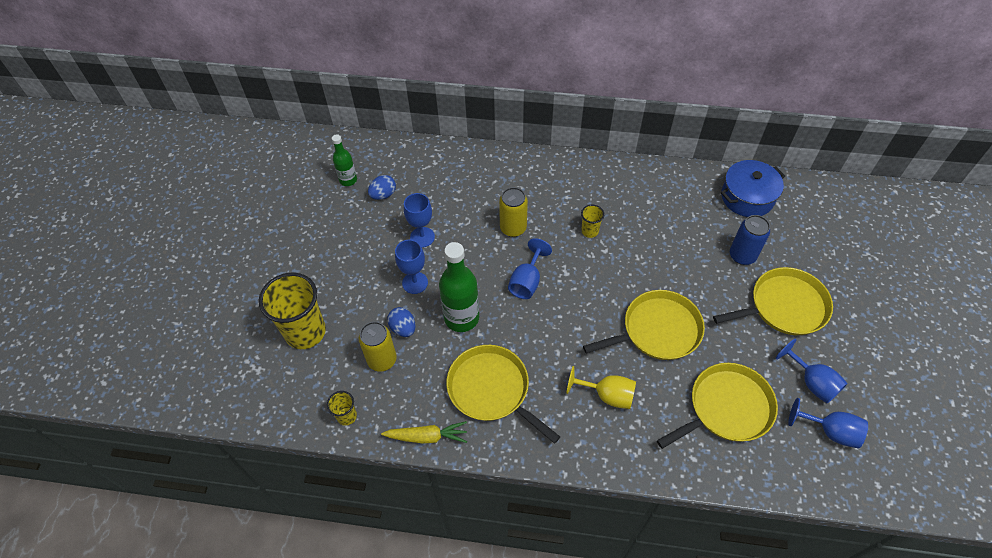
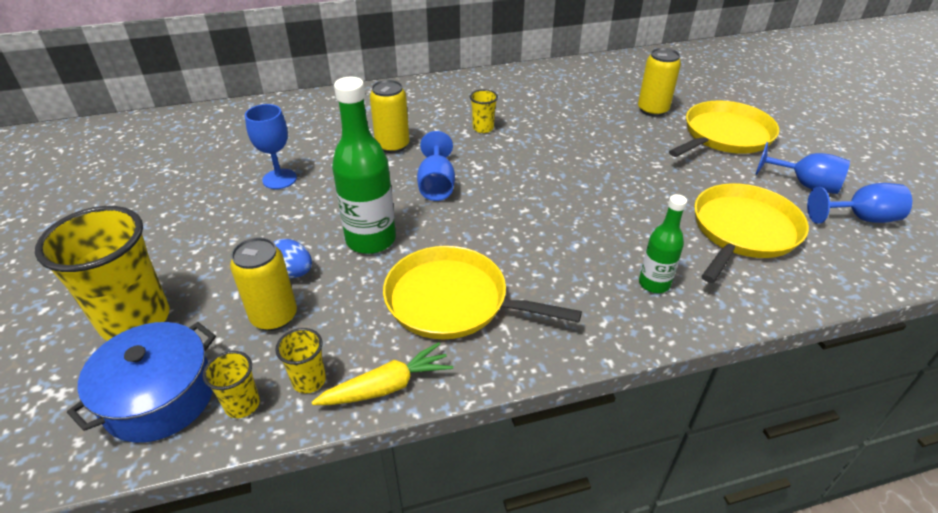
camera: 25 degrees left, 15 degrees down
green bottle [332,134,357,186] -> green bottle moved to [639,194,687,293]
blue egg [368,175,396,200] -> none
blue goblet [395,240,428,294] -> none
yellow goblet [566,366,636,409] -> none
yellow pan [583,290,705,360] -> none
blue pot [721,160,785,217] -> blue pot moved to [67,322,216,443]
blue can [730,215,770,265] -> yellow can [638,48,681,117]
none -> yellow cup [275,328,326,394]

